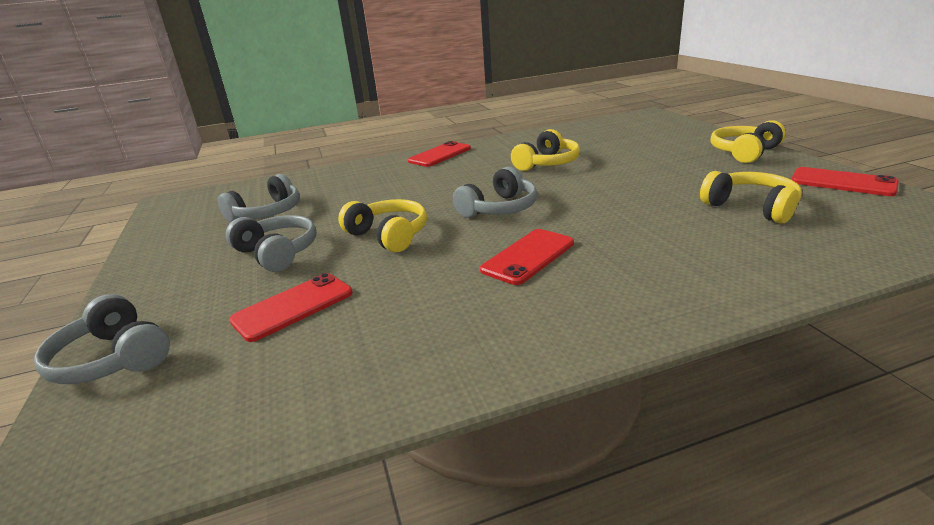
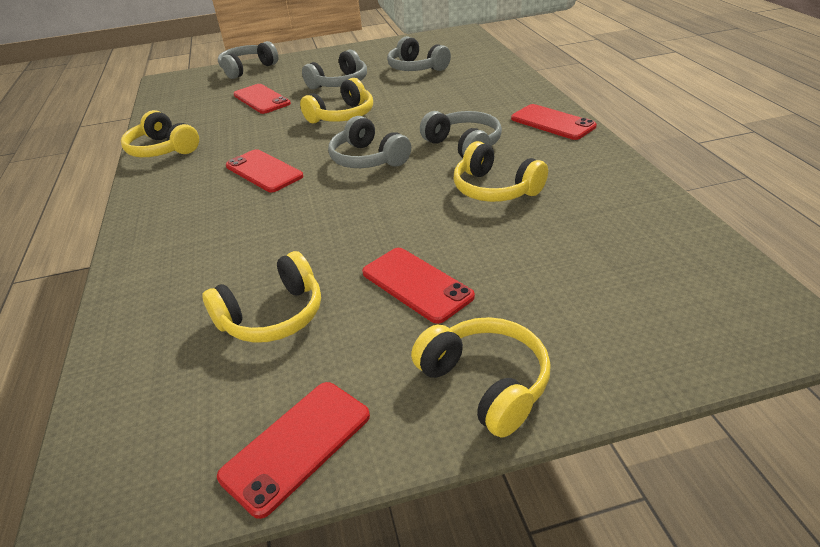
camera: 95 degrees right, 10 degrees up
none -> yellow headphones [121,110,199,157]
none -> red phone [362,248,475,324]
none -> grey headphones [420,111,502,158]

